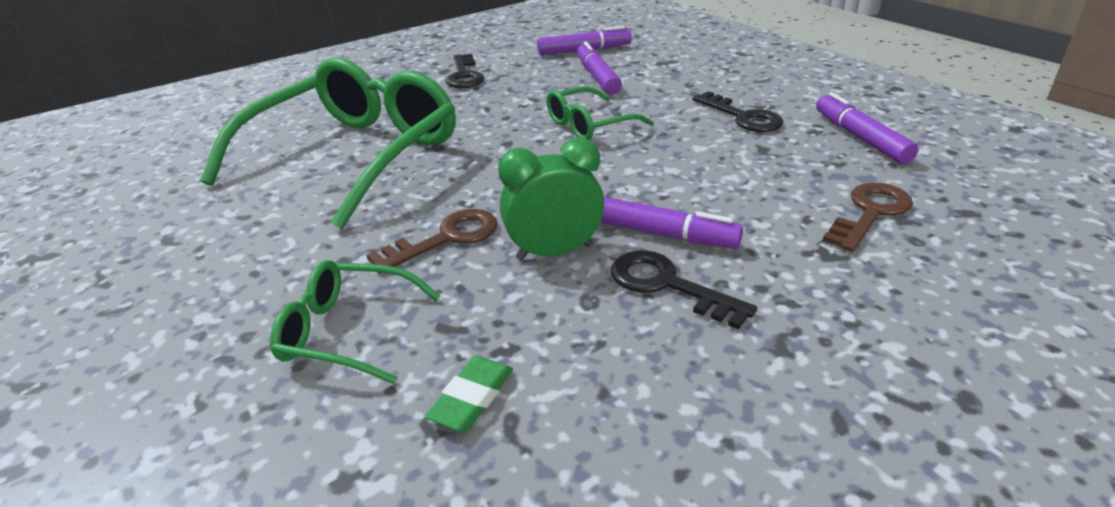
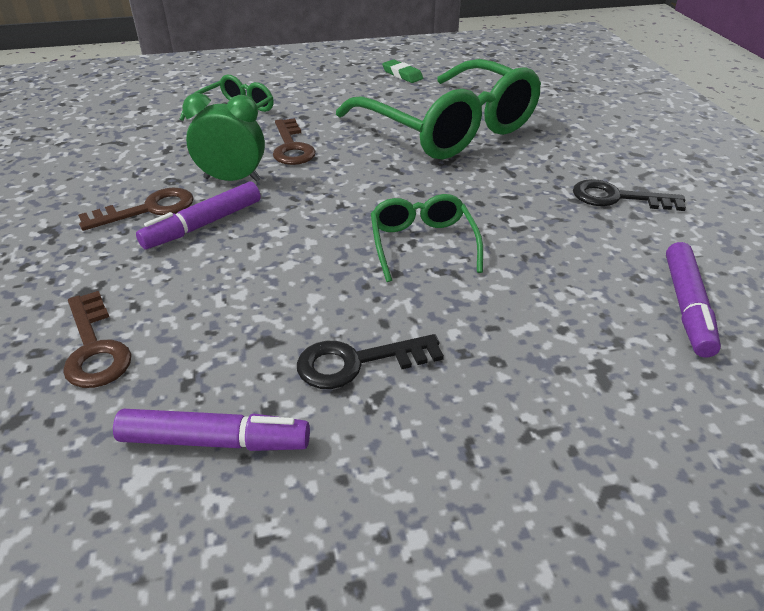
camera: 110 degrees right, 5 degrees up
green eraser [425,356,513,432] -> green eraser moved to [382,59,423,83]
green clock [498,138,604,261] -> green clock turned 90 degrees counterclockwise [182,93,265,182]
purple marker [577,42,622,94] -> none
black key [611,250,757,330] -> brown key [78,188,194,231]

